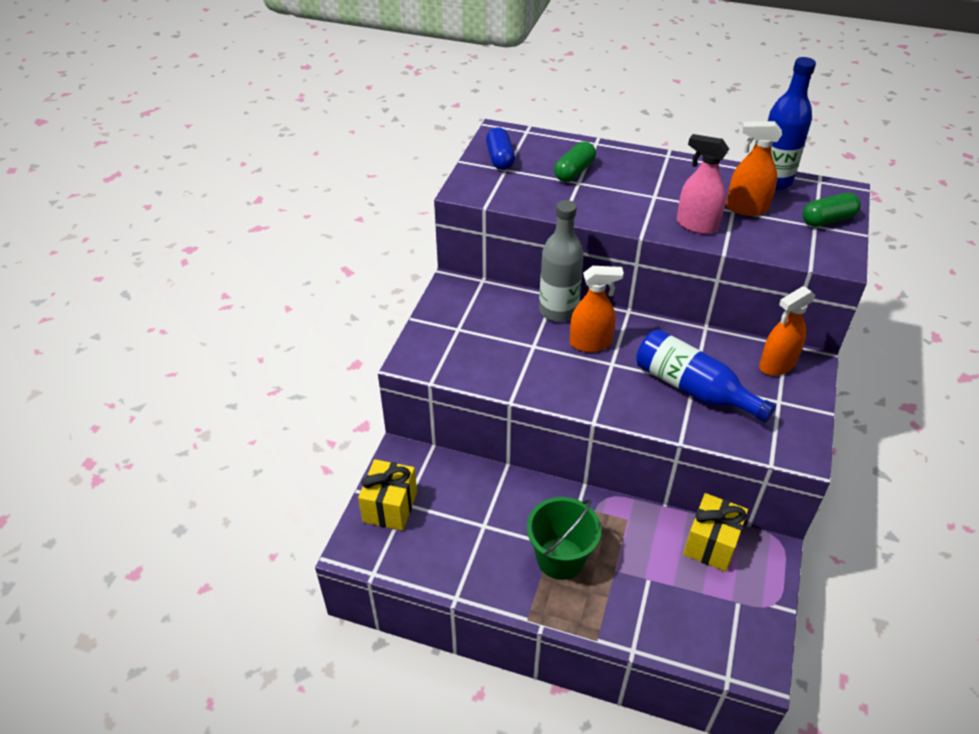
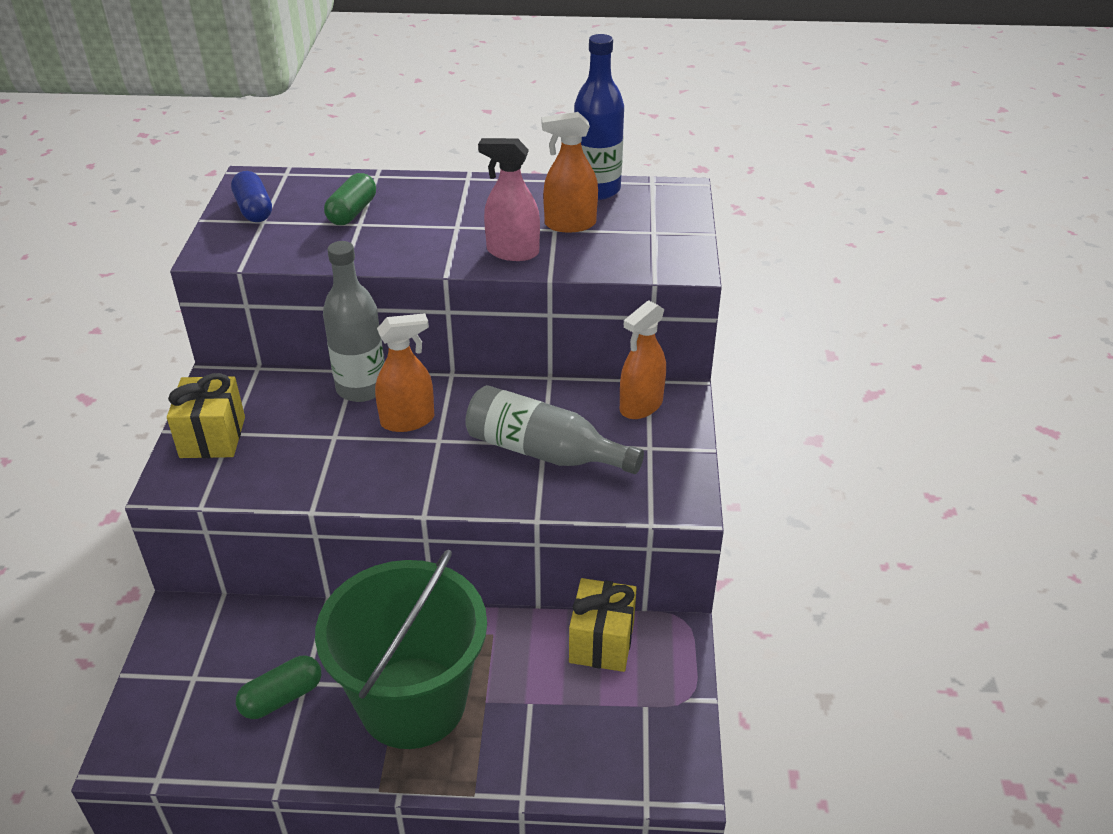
camera: 15 degrees left, 5 degrees down
yellow gift [358,459,417,531] -> yellow gift moved to [167,373,245,458]
green bucket [527,497,601,580] -> green bucket [315,550,487,749], size x1.68
blue bottle [636,329,776,423] -> grey bottle [465,385,644,474]
green capsule [802,193,861,227] -> green capsule moved to [236,656,321,719]

